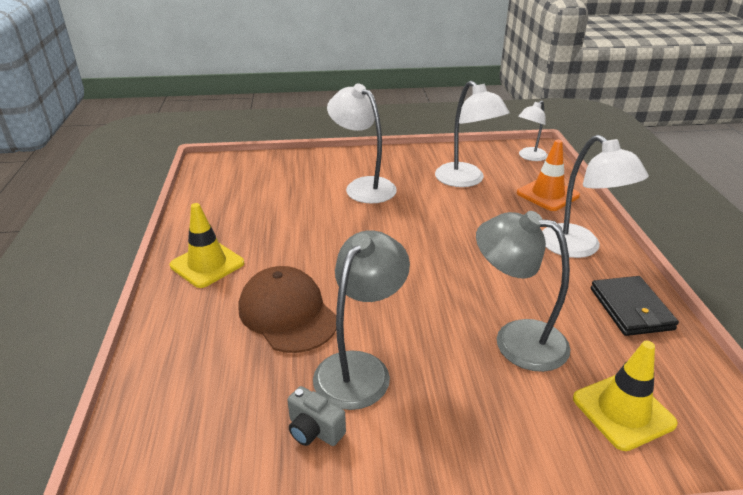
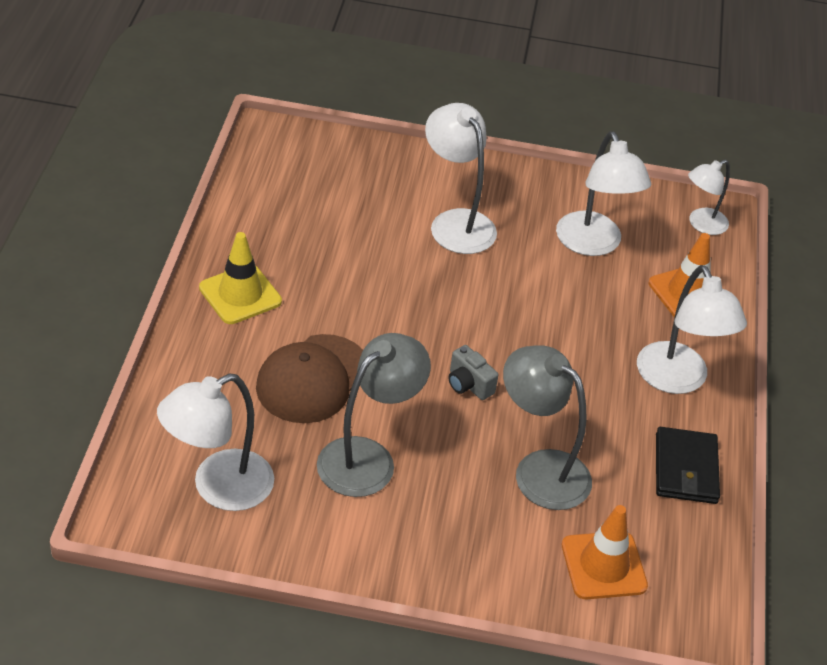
camera: 10 degrees right, 10 degrees up
brown cap [239,266,336,353] -> brown cap turned 120 degrees counterclockwise [256,334,363,423]
grey camera [287,386,346,446] -> grey camera moved to [448,345,498,400]
yellow traffic cone [573,341,678,451] -> orange traffic cone [562,505,648,599]
none -> white lamp [157,373,274,511]

